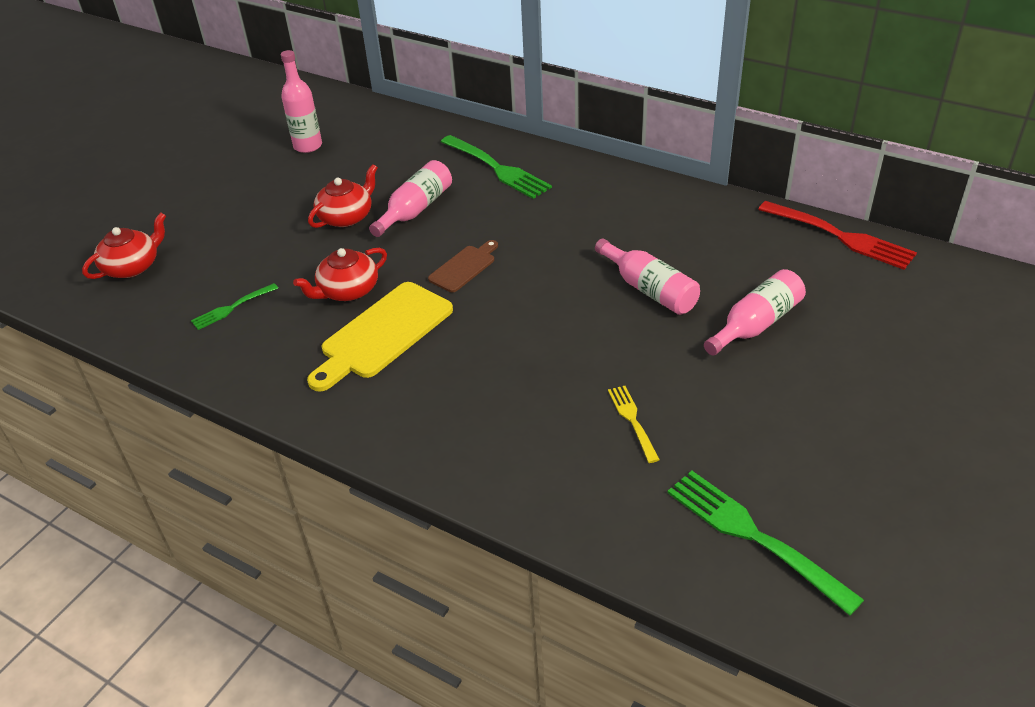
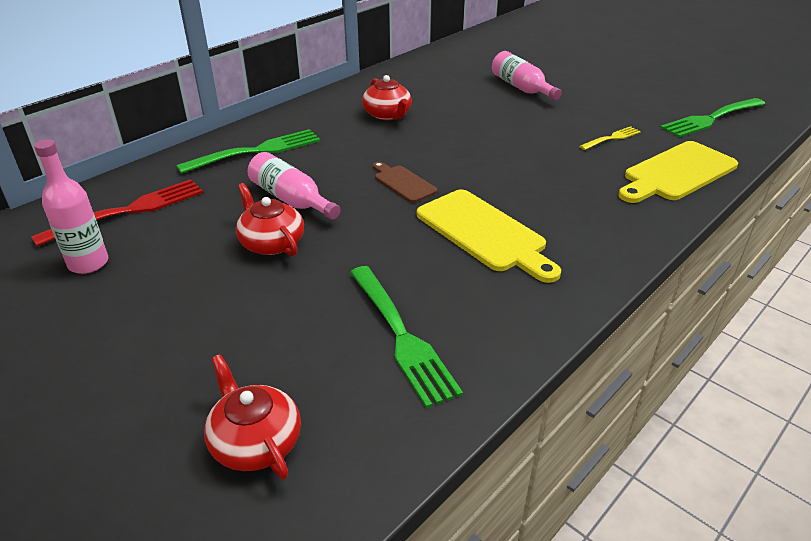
camera: 80 degrees left, 5 degrees down
green fork [191,283,278,330] -> green fork [350,266,463,409], size x1.83
red teapot [293,248,387,301] -> red teapot moved to [362,75,412,120]
pink bottle [595,239,700,315] -> none
yellow fork [608,386,660,463] -> yellow fork turned 150 degrees clockwise [579,126,641,150]
red fork [758,201,917,270] -> red fork moved to [31,179,203,247]
none -> yellow cutting board [618,141,738,203]

